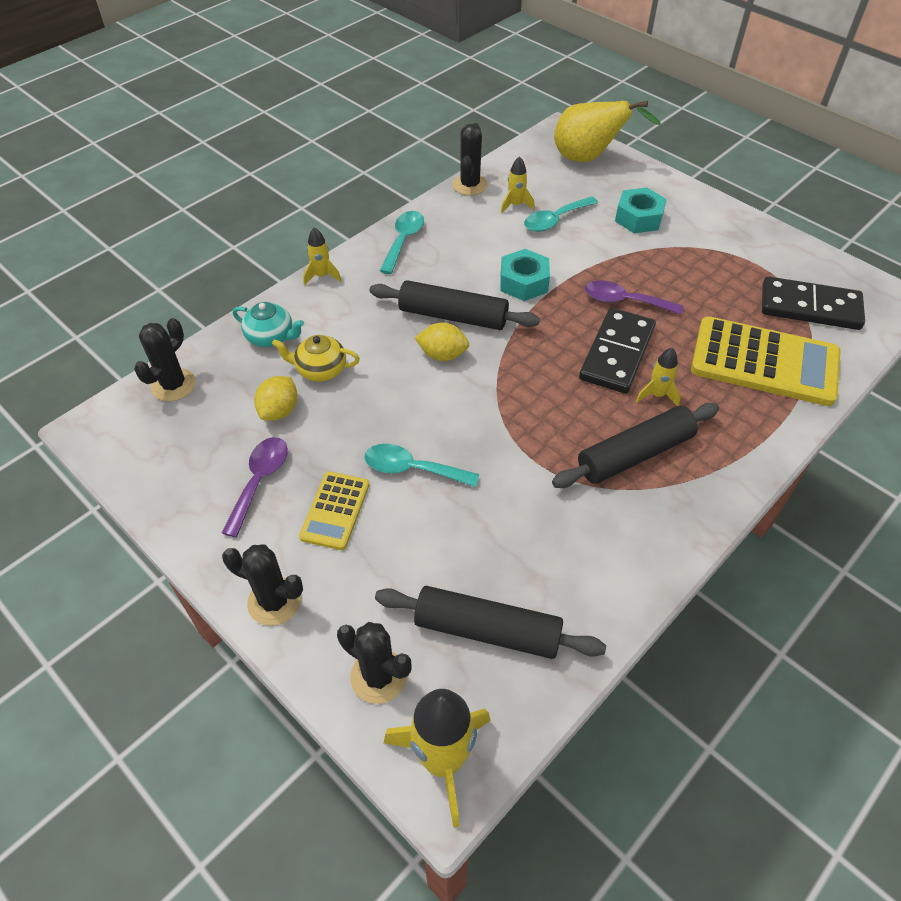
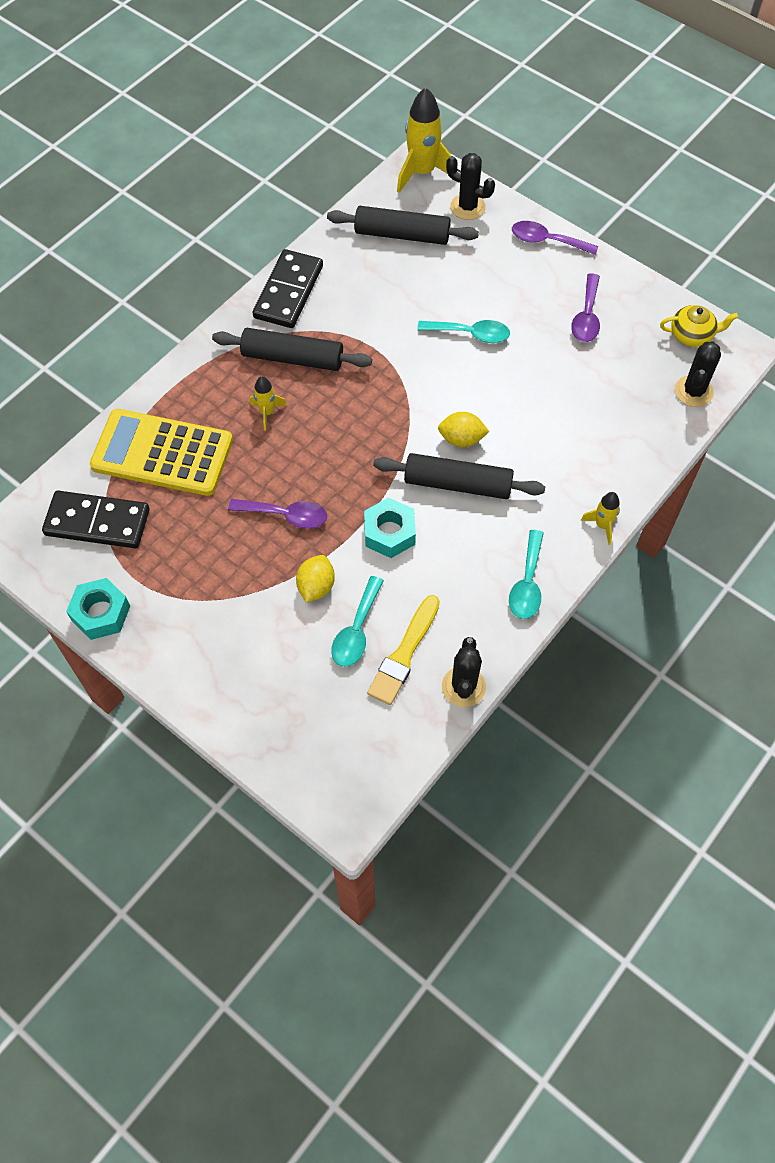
camera: 175 degrees right, 10 degrees up
black cactus [222,544,303,626] -> purple spoon [512,221,598,255]
turquoise teapot [233,302,304,347] -> none
yellow lemon [254,376,298,421] -> yellow lemon moved to [296,555,335,603]
yellow teapot [272,335,360,382] -> yellow teapot moved to [660,305,738,347]
yellow calculator [299,471,370,550] -> none
yellow rocket [501,156,535,213] -> yellow brush [367,595,440,705]
turquoise spoon [524,196,598,232] -> turquoise spoon turned 150 degrees clockwise [331,576,384,667]
black rolling pin [552,403,719,488] -> black rolling pin turned 45 degrees clockwise [212,328,372,371]
yellow pear [554,101,661,162] -> none
black domino [579,308,656,394] -> black domino moved to [253,249,323,328]
turquoise nut [615,188,667,233] -> turquoise nut moved to [66,578,130,640]

